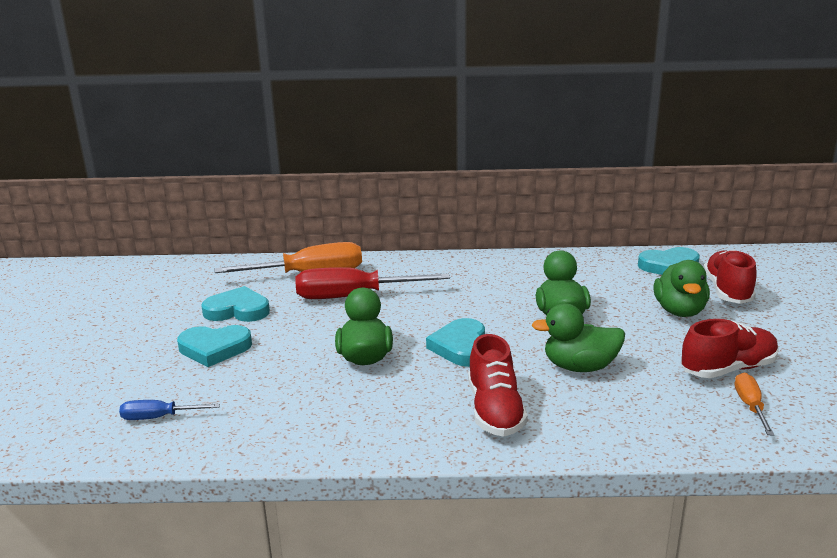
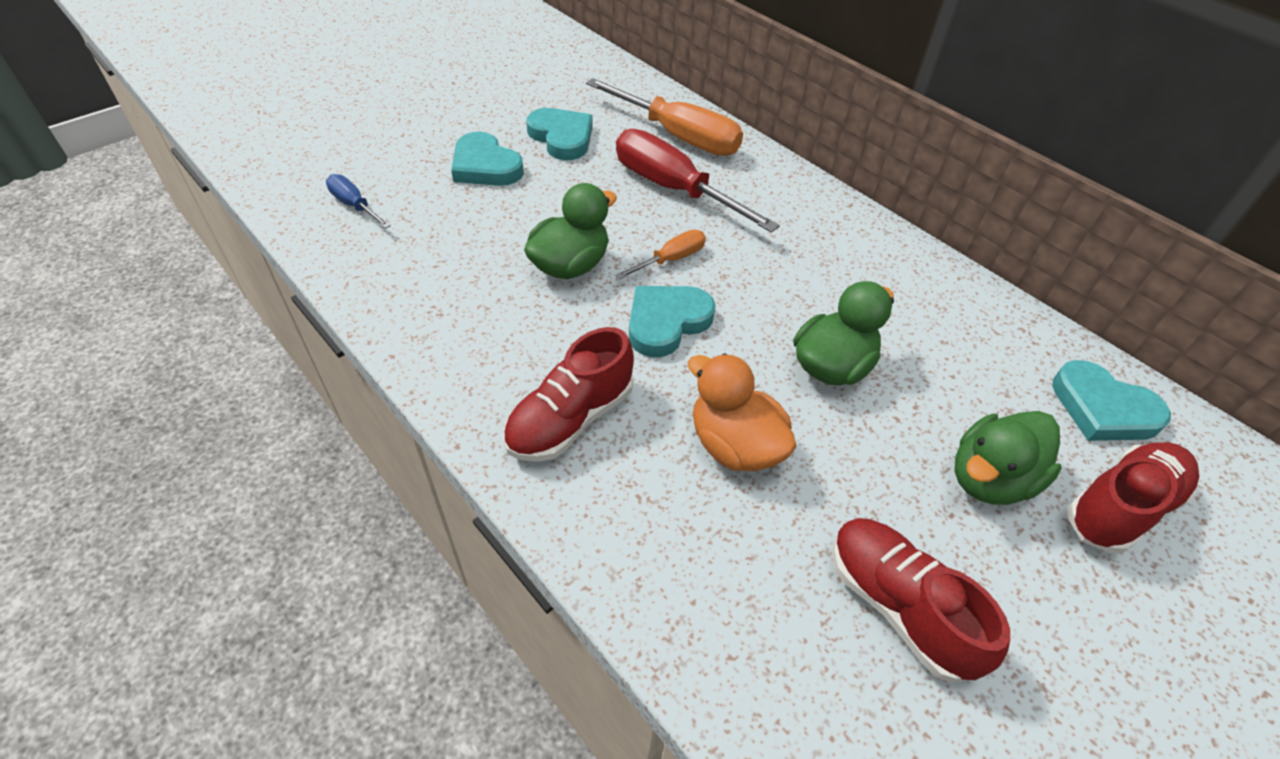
camera: 45 degrees right, 25 degrees up
green duck [531,303,625,372] -> orange duck [688,353,797,471]
red shoe [681,319,779,378] -> red shoe turned 150 degrees counterclockwise [832,518,1010,683]
orange screwdriver [735,373,774,435] -> orange screwdriver moved to [616,230,706,279]

